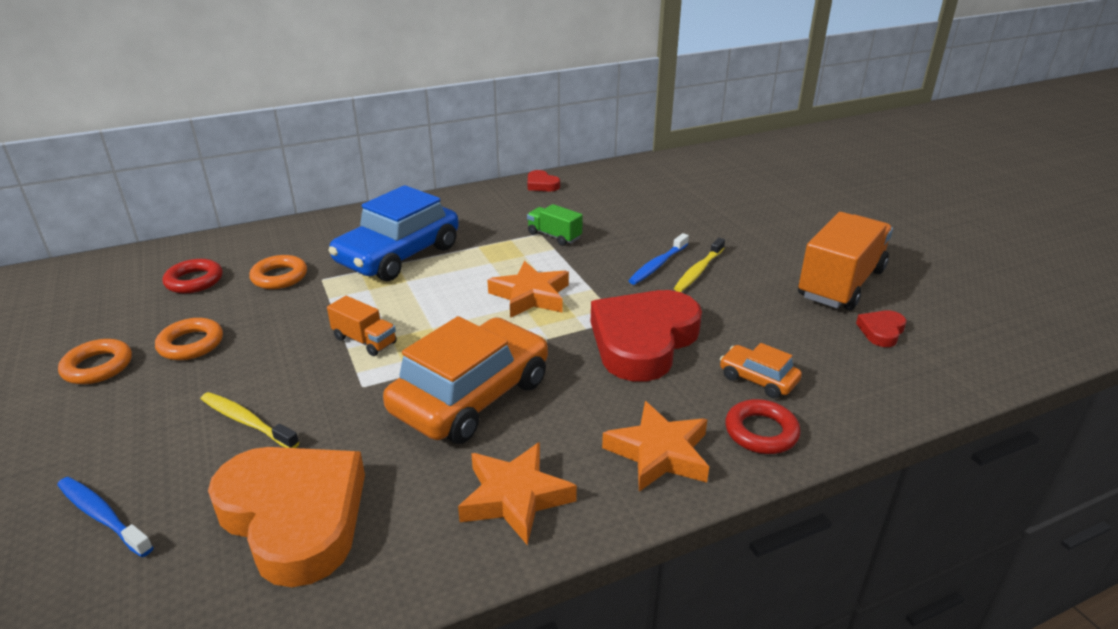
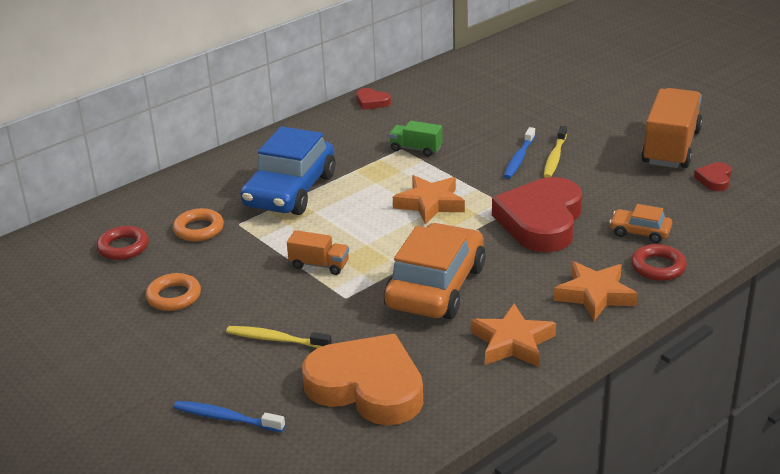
camera: 15 degrees left, 0 degrees up
orange ring [58,339,132,384] -> none

